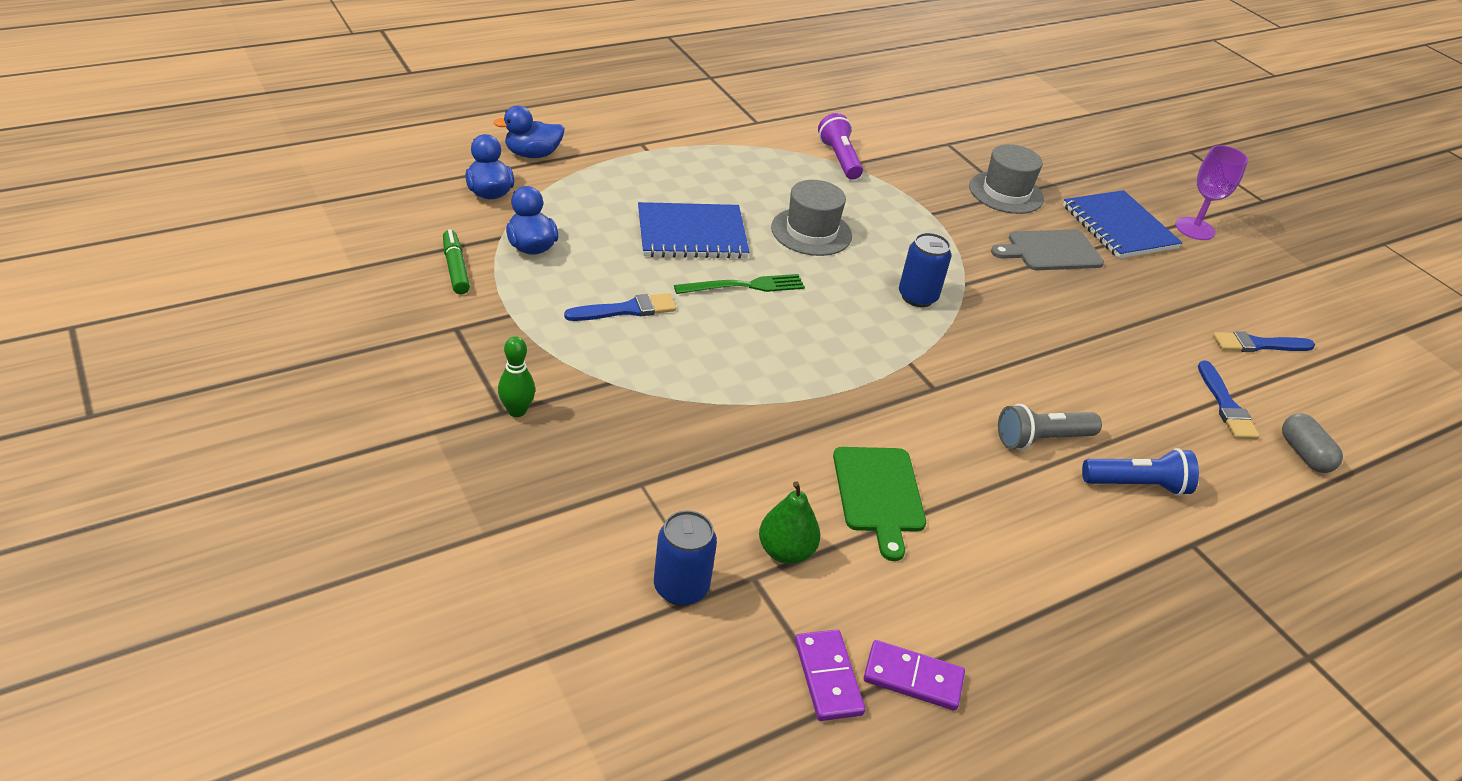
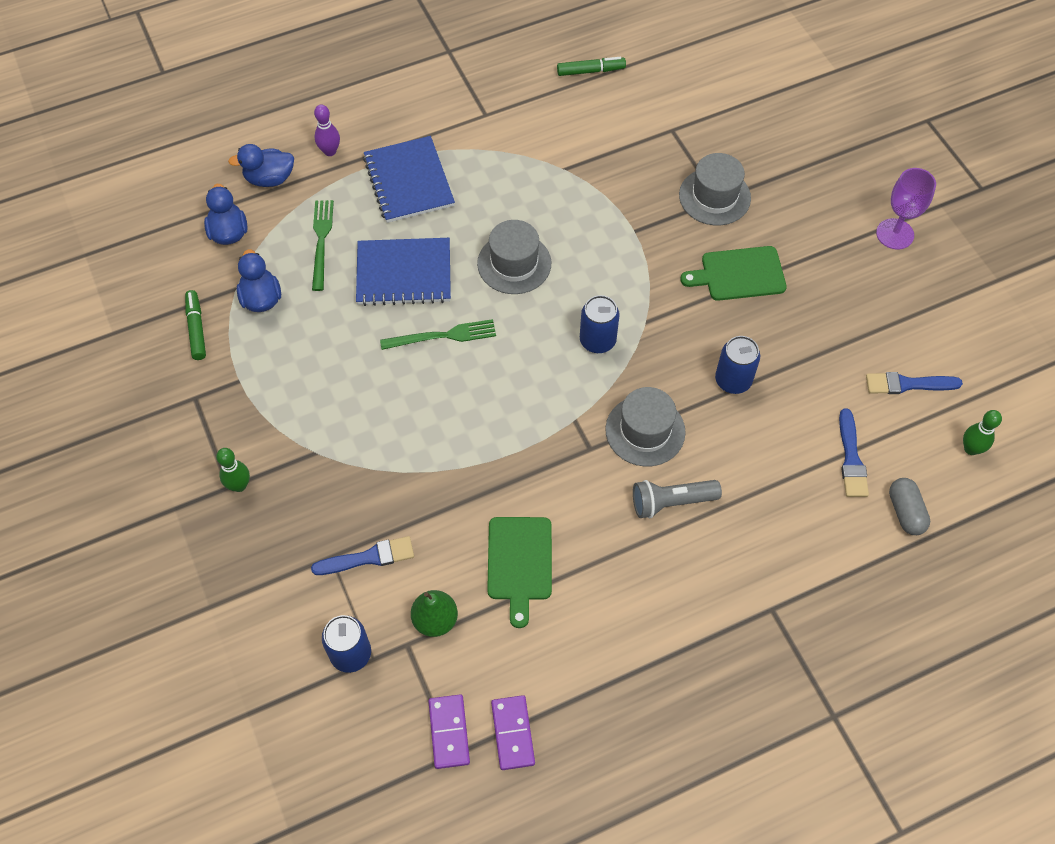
camera: 10 degrees right, 20 degrees up
blue brush [564,293,676,321] -> blue brush moved to [311,536,414,575]
purple flashlight [818,113,863,180] -> none
purple domino [864,640,965,711] -> purple domino turned 60 degrees clockwise [491,695,535,770]
grey cutting board [991,230,1104,270] -> green cutting board [680,246,787,301]
blue notebook [1063,190,1183,259] -> blue notebook moved to [363,136,455,223]
blue flashlight [1082,448,1199,496] -> none
none -> green fork [312,200,334,291]
none -> purple bowling pin [314,104,340,156]
none -> green marker [557,57,626,76]
none -> grey hat [605,387,686,467]
none -> blue can [715,336,760,394]
none -> green bowling pin [963,410,1002,455]

